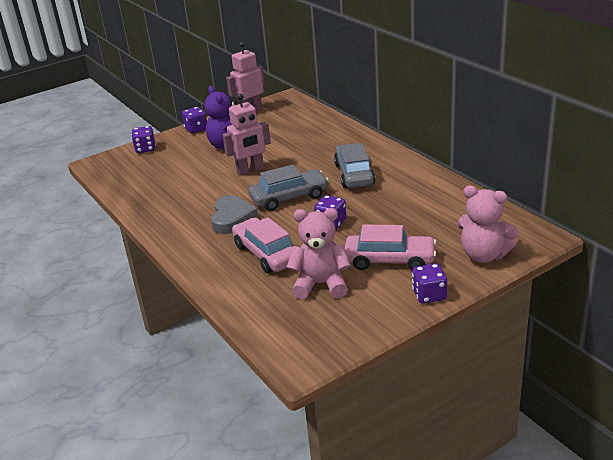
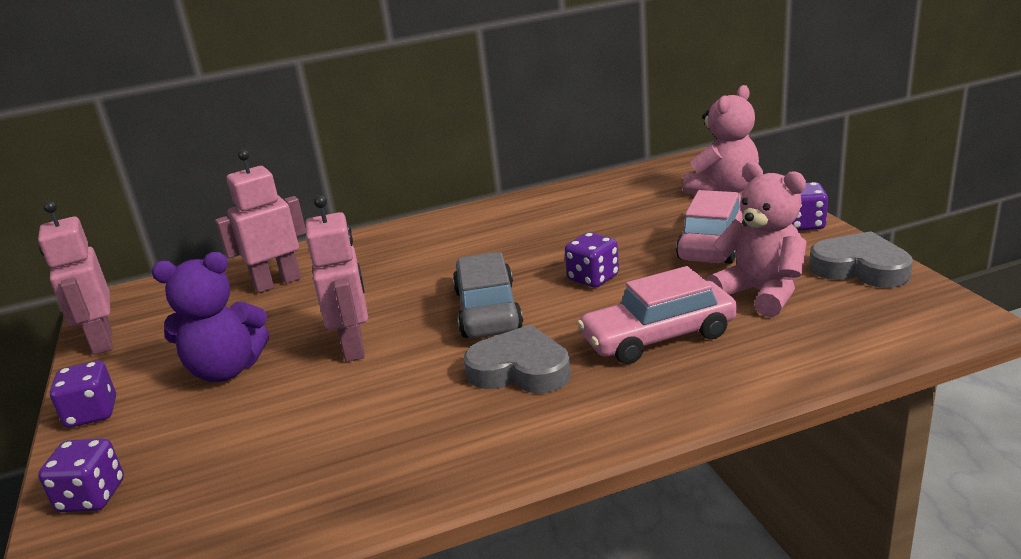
camera: 75 degrees left, 5 degrees down
pink teddy bear [287,208,351,299] -> pink teddy bear turned 120 degrees clockwise [707,162,807,318]
grey car [334,143,375,188] -> none
none -> pink robot [215,150,306,293]
none -> grey heart [809,231,913,288]

